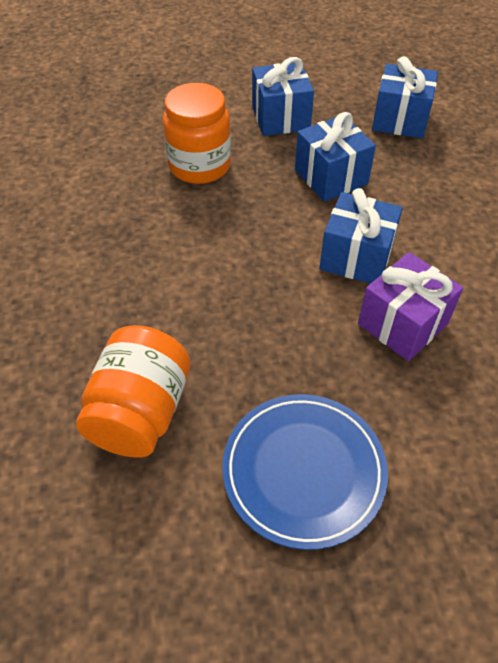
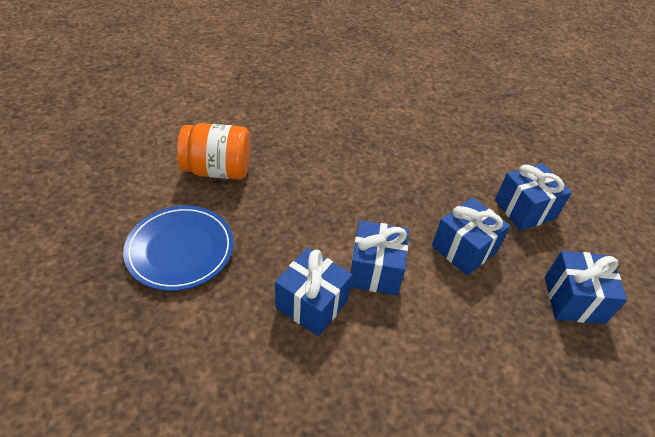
camera: 75 degrees right, 5 degrees down
orange jar [163,83,231,184] -> none
purple gift [358,252,463,361] -> blue gift [275,247,352,336]

